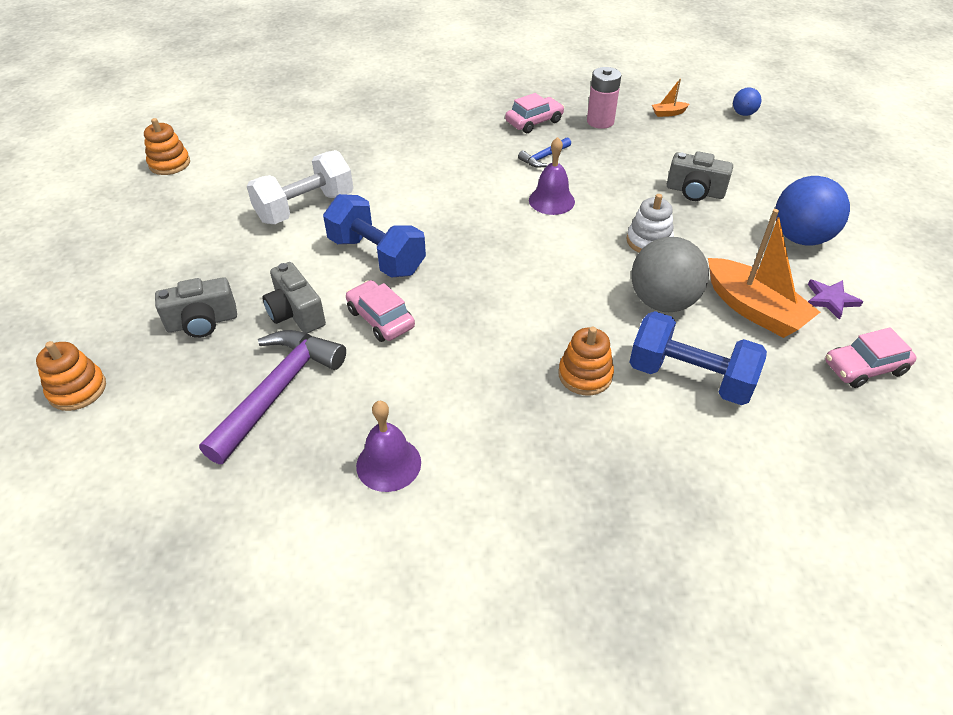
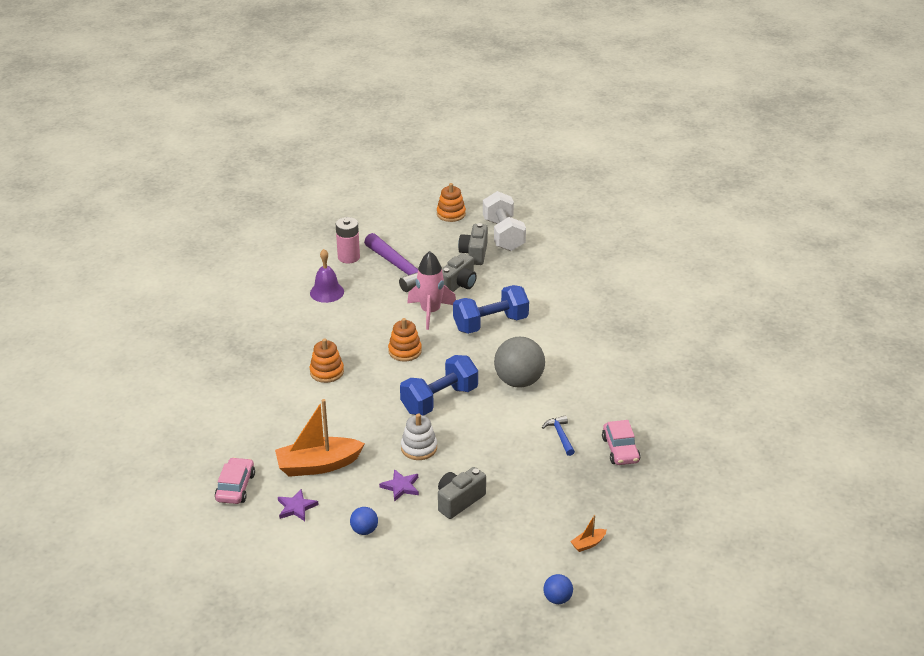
camera: 115 degrees right, 10 degrees down
orange stacking toy [144,118,190,175] -> orange stacking toy moved to [388,318,422,362]
white dumbbell [247,150,353,224] -> white dumbbell moved to [483,191,526,251]
grey camera [262,262,326,333] -> grey camera turned 135 degrees clockwise [442,253,477,292]
pink car [346,280,415,342] -> pink rocket [407,251,456,330]
purple bell [529,137,575,215] -> none
pink battery [587,67,621,129] -> pink battery moved to [336,217,360,264]
blue dumbbell [629,311,767,405] -> blue dumbbell moved to [400,355,478,416]
grey ball [632,237,709,312] -> grey ball moved to [494,337,545,388]
orange boat [652,79,689,117] -> orange boat turned 135 degrees counterclockwise [570,515,606,552]
blue ball [775,176,850,246] -> blue ball [350,507,378,535], size x0.49
none -> purple star [379,469,419,502]

